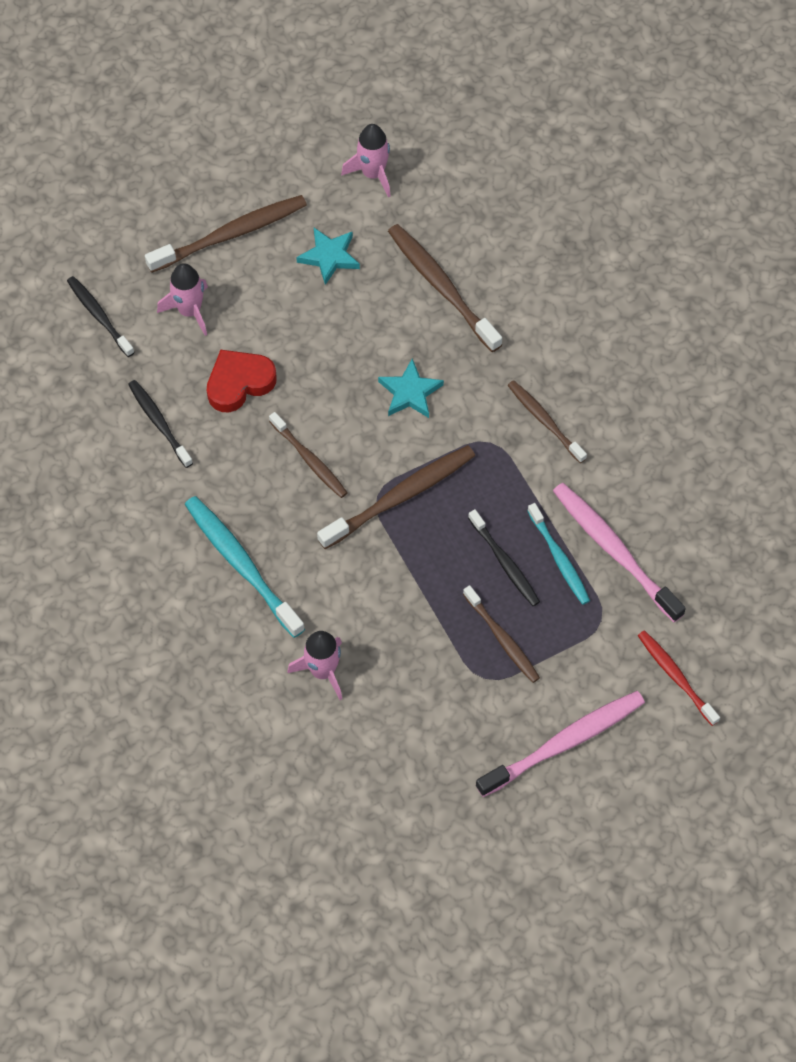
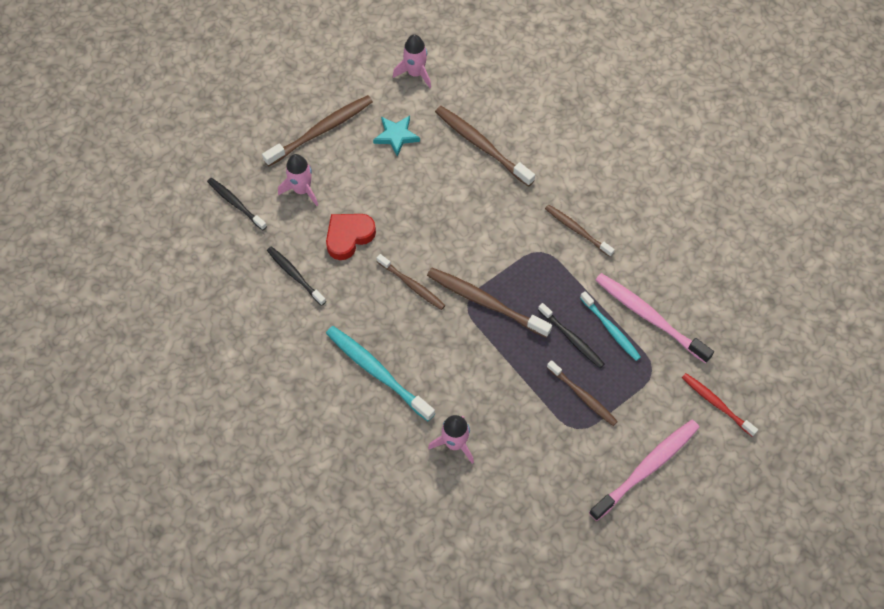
camera: 10 degrees left, 0 degrees up
brown toothbrush [317,445,475,549] -> brown toothbrush turned 105 degrees counterclockwise [427,268,552,338]
turquoise star [378,359,444,418] -> none

